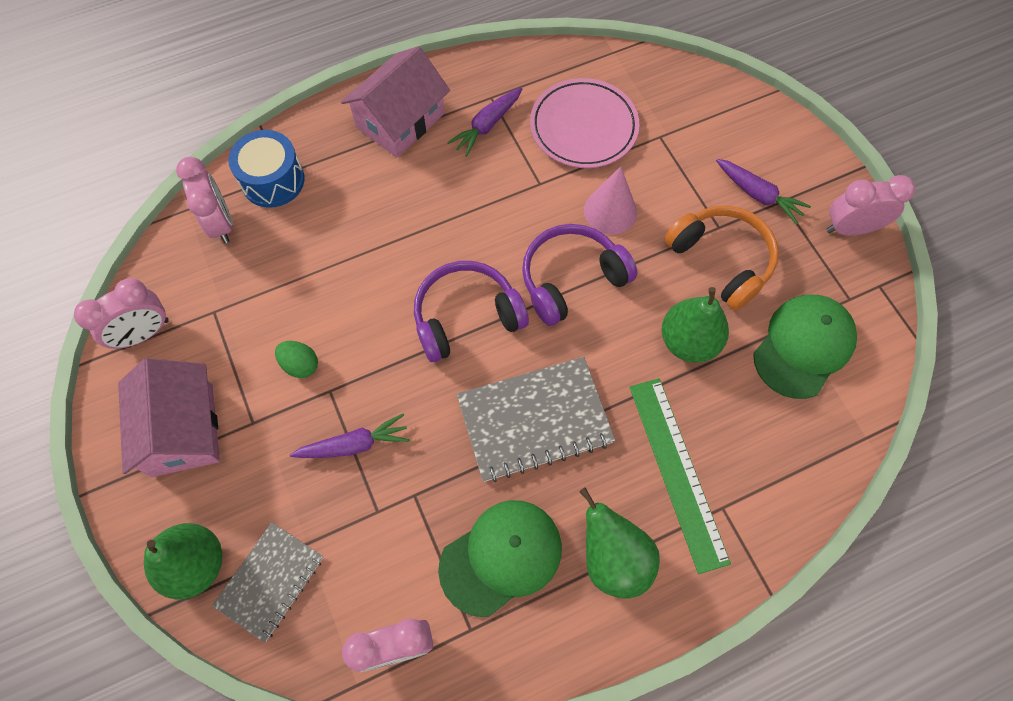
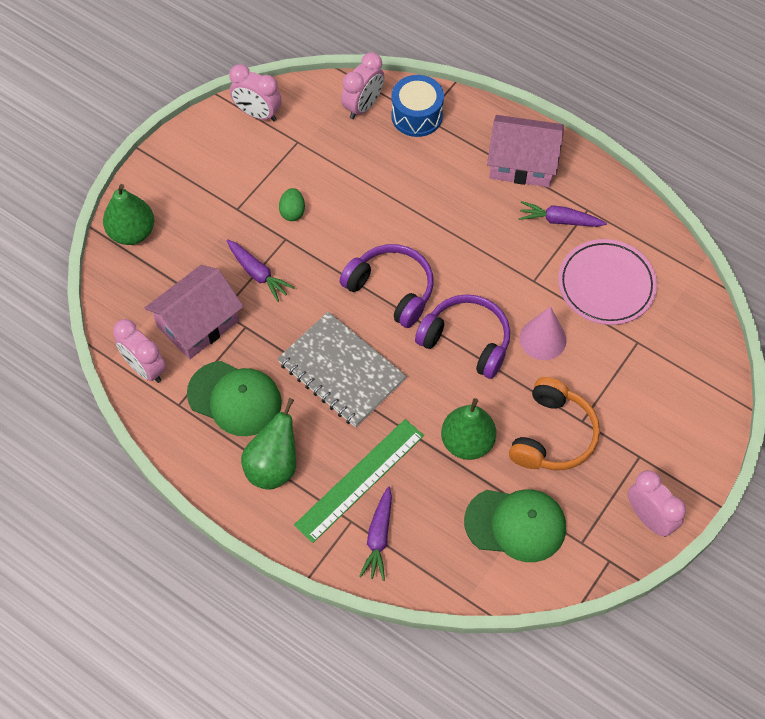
camera: 60 degrees right, 5 degrees down
pink house [118,358,220,477] -> pink house moved to [145,265,244,359]
grey notebook [212,522,323,643] -> none
purple carrot [716,159,811,225] -> purple carrot moved to [359,486,392,581]

